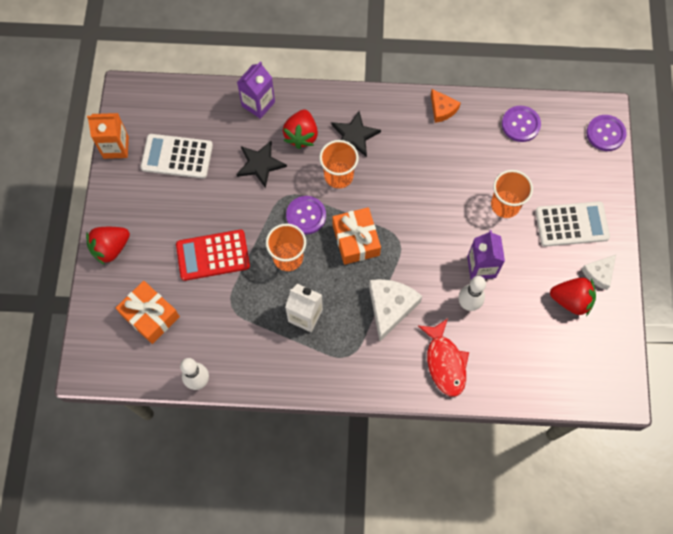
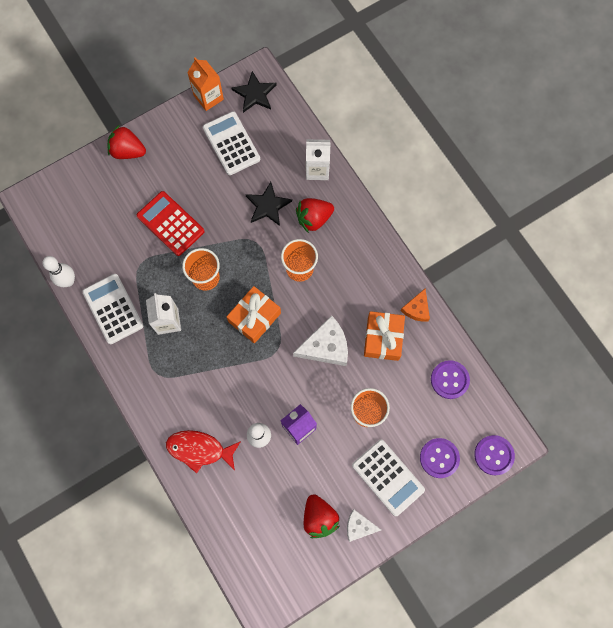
camera: 55 degrees right, 5 degrees up
orange gift [116,281,180,344] -> orange gift moved to [364,311,405,361]
purple carton [237,61,275,119] -> white carton [306,139,331,180]
purple button [286,196,326,234] -> purple button moved to [420,438,460,478]
black star [331,111,381,157] -> black star moved to [232,71,277,113]
white cheese [369,279,422,341] -> white cheese moved to [293,315,348,366]
red fish [418,318,469,397] -> red fish turned 60 degrees clockwise [166,430,241,473]
none -> white calculator [82,274,144,344]

